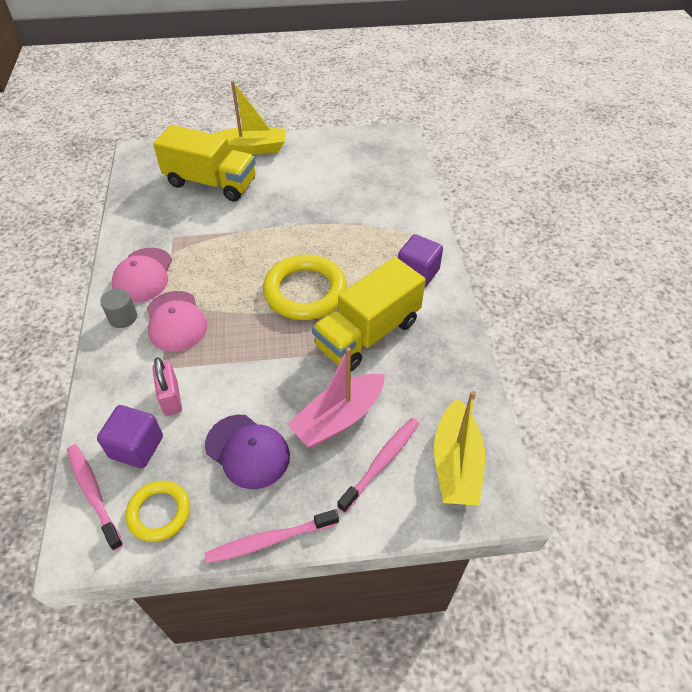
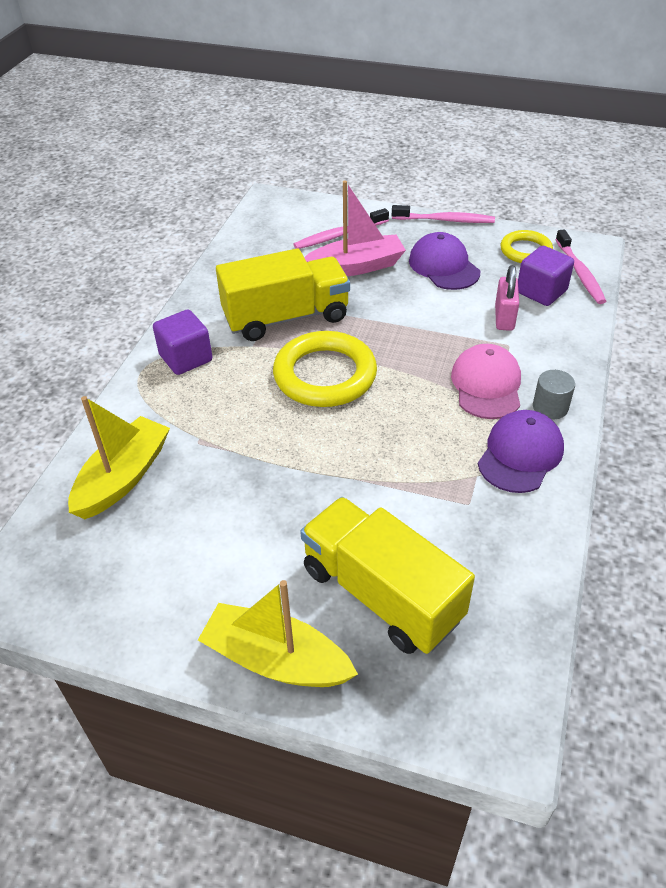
camera: 155 degrees left, 5 degrees down
pink cap [112,248,172,302] -> purple cap [478,410,564,493]
yellow boat [434,391,485,506] -> yellow boat moved to [68,396,170,519]

